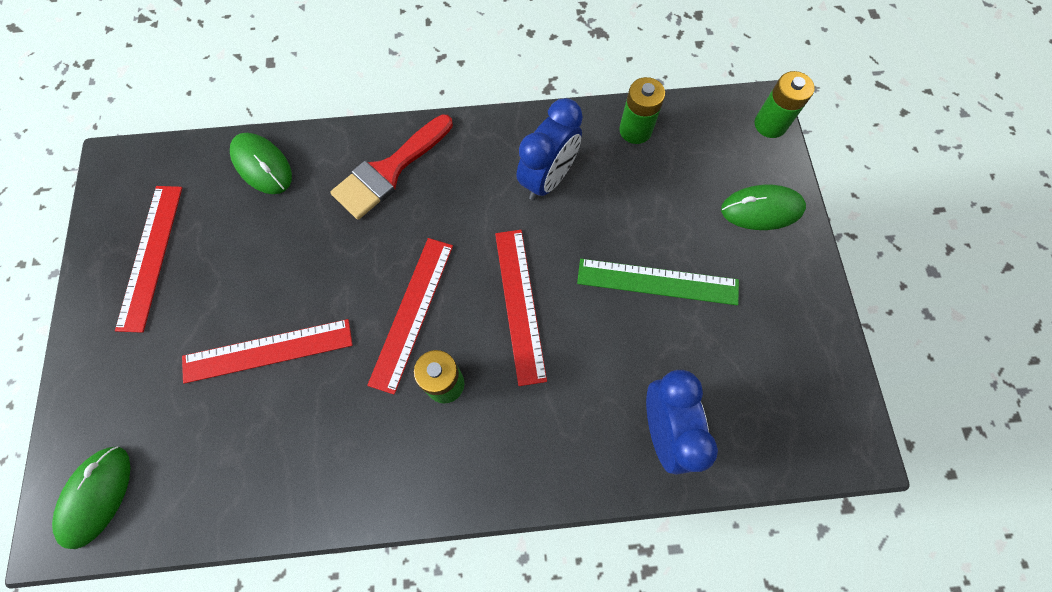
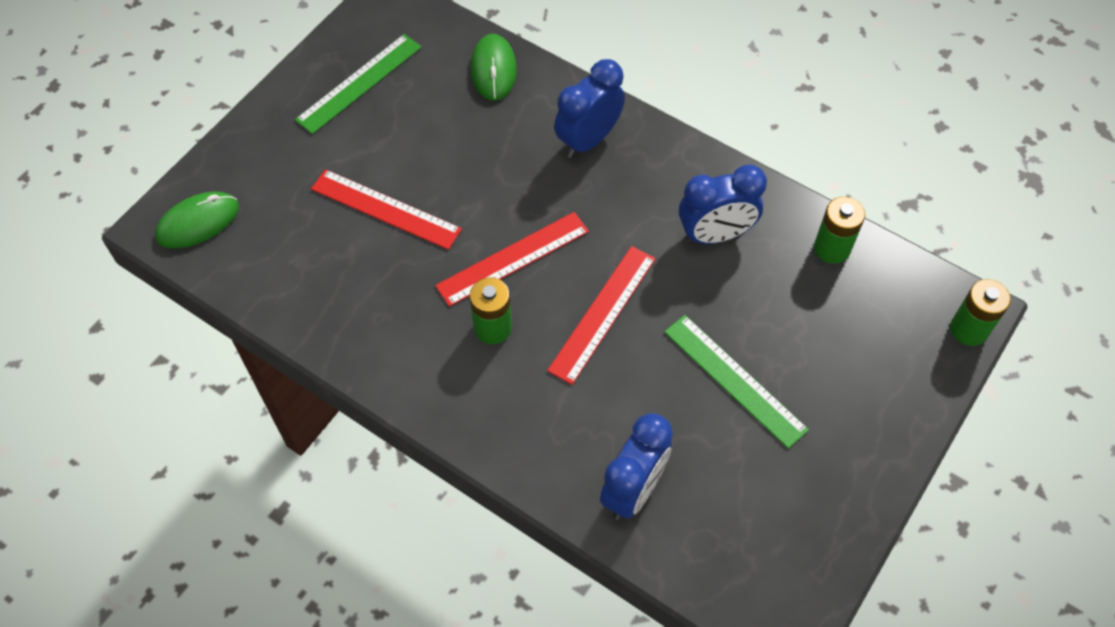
camera: 40 degrees right, 10 degrees down
red ruler [115,186,182,333] -> green ruler [295,34,422,134]
red brush [330,114,453,220] -> blue clock [554,59,625,158]
green mouse [721,185,806,230] -> none

